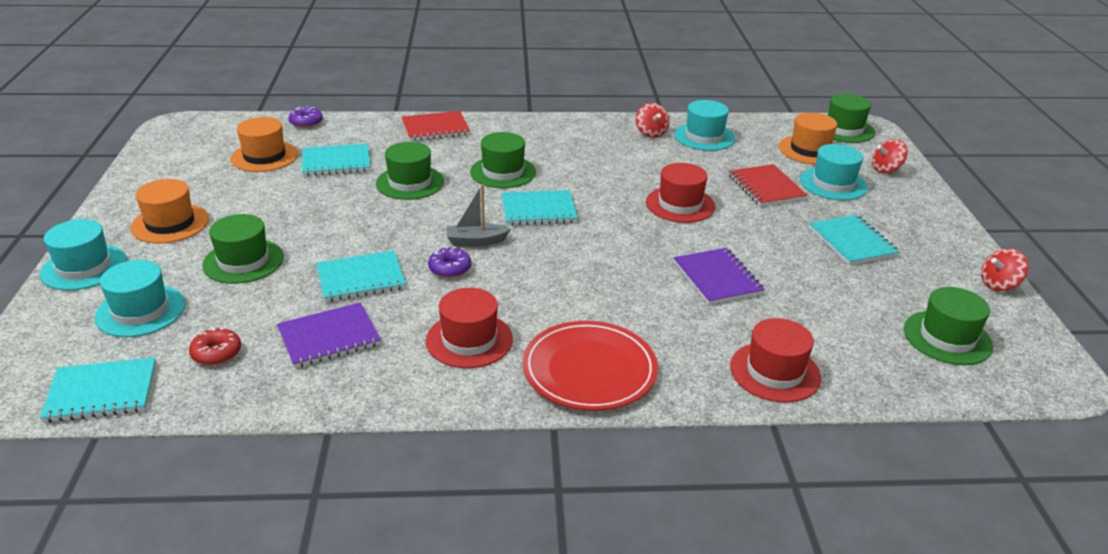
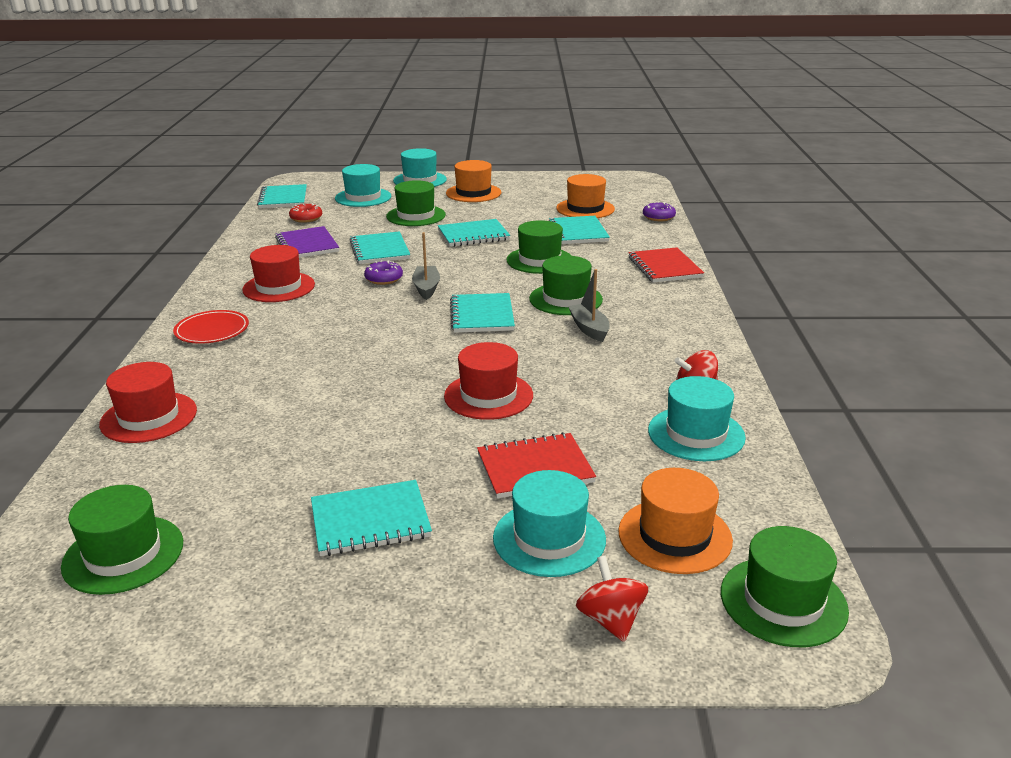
camera: 95 degrees right, 5 degrees down
red plate [522,321,658,411] -> red plate [173,310,249,344], size x0.62
purple notebook [674,248,765,305] -> none
red spinning top [981,248,1028,291] -> none
none -> turquoise notebook [438,219,510,247]
none -> grey boat [568,269,610,342]

